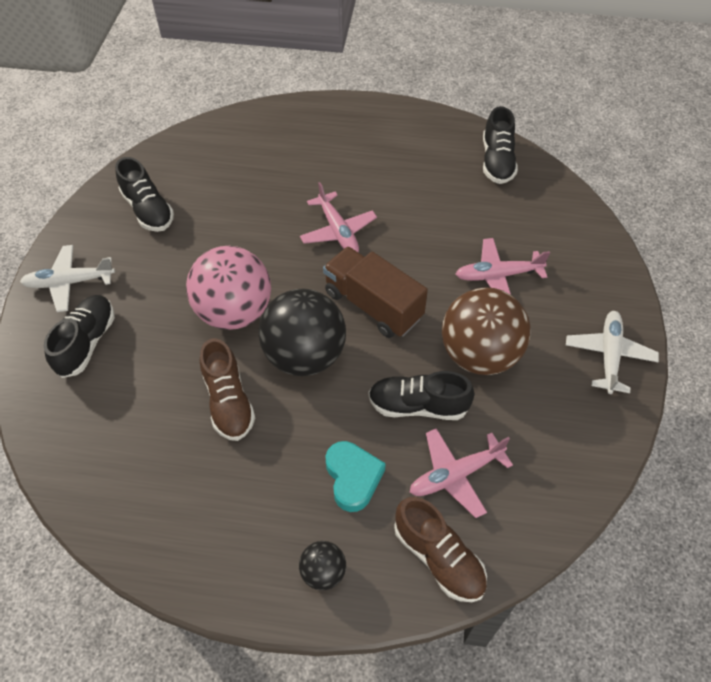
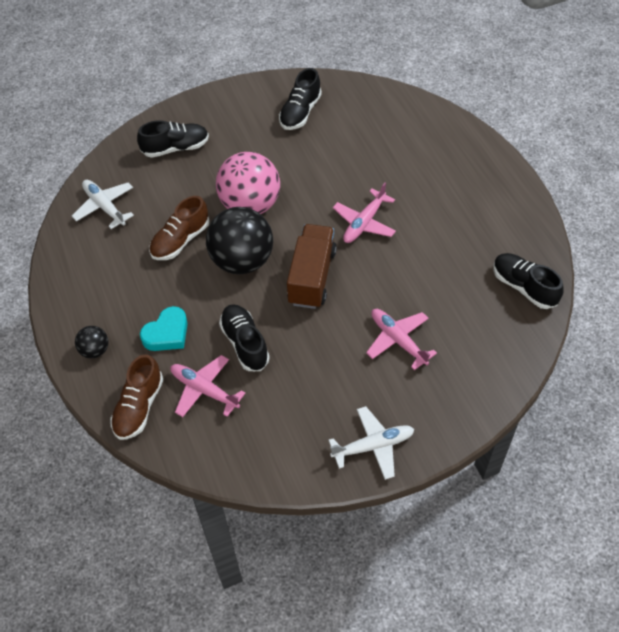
camera: 60 degrees right, 0 degrees up
white plane [20,245,115,312] -> white plane moved to [72,180,134,229]
brown ball [442,287,531,375] -> none
black shoe [483,106,518,184] -> black shoe turned 75 degrees clockwise [493,253,563,309]

